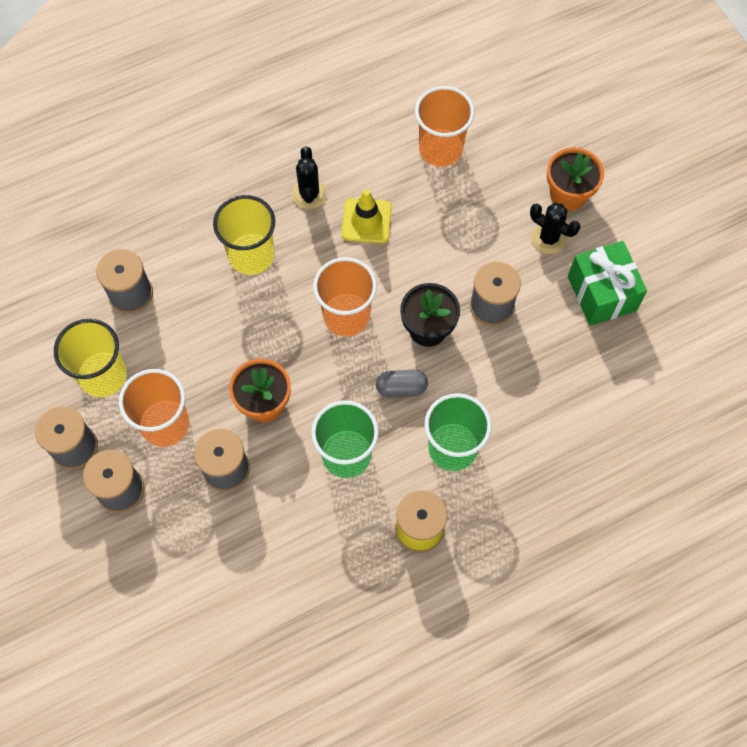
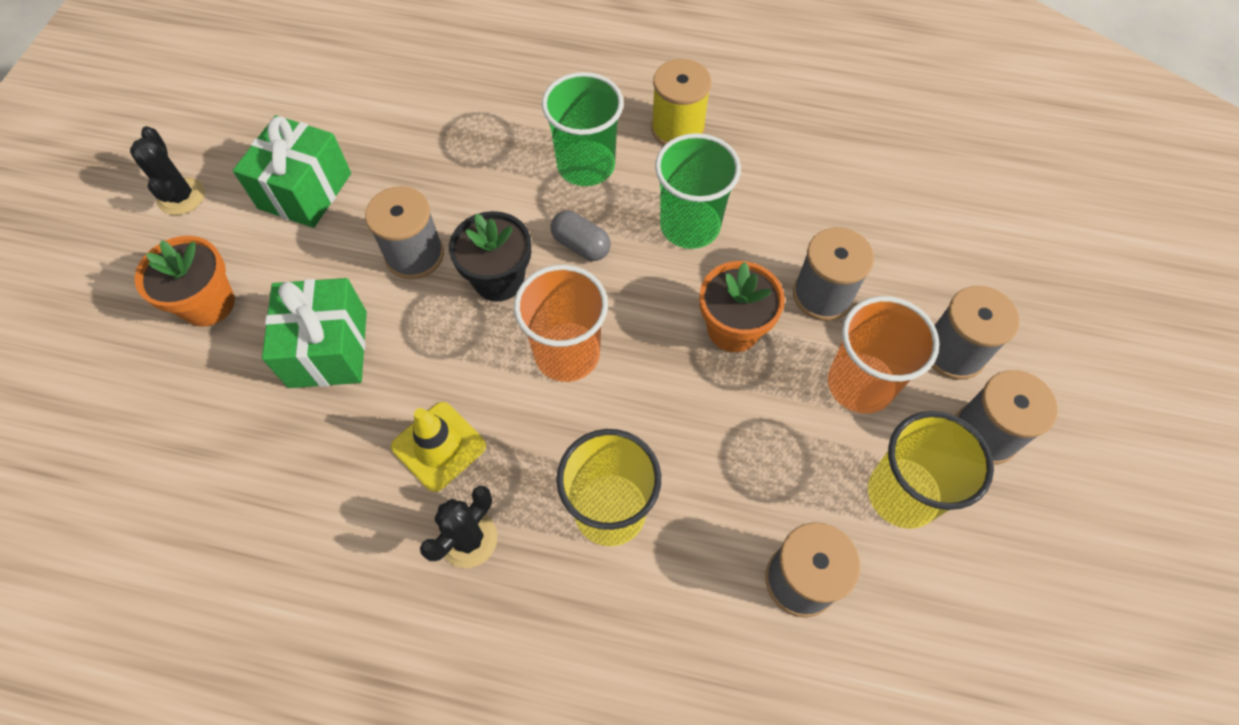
camera: 140 degrees left, 5 degrees down
orange cup [415,86,474,167] -> none
black cactus [530,203,580,254] -> black cactus moved to [130,126,205,215]
none -> green gift [262,278,367,388]

